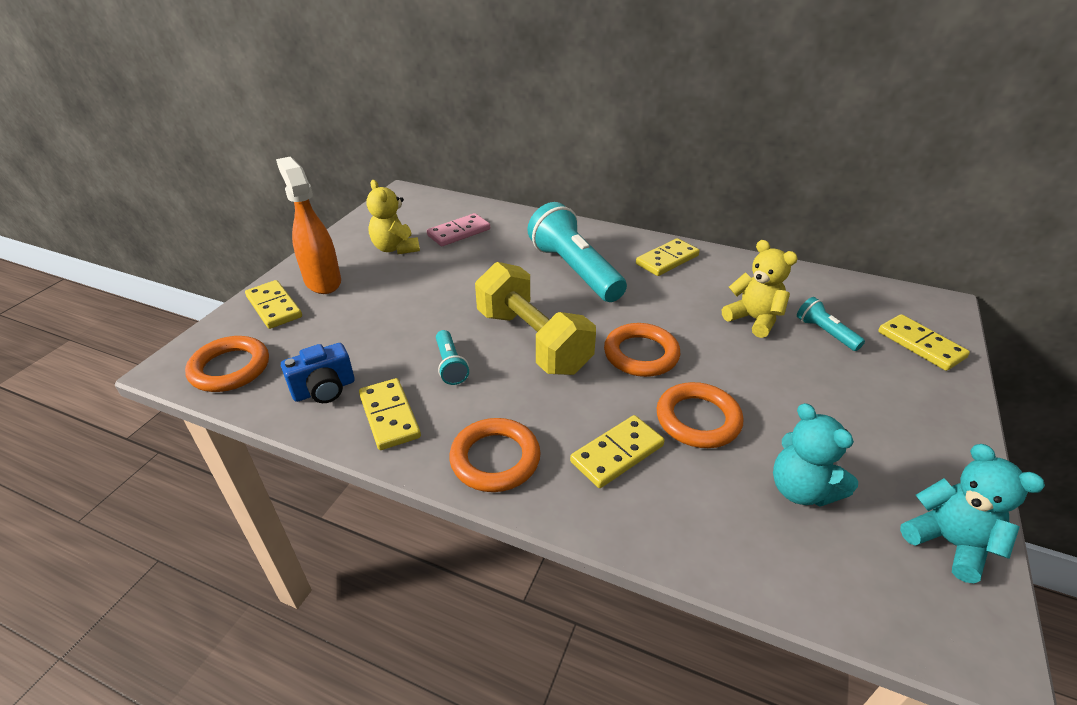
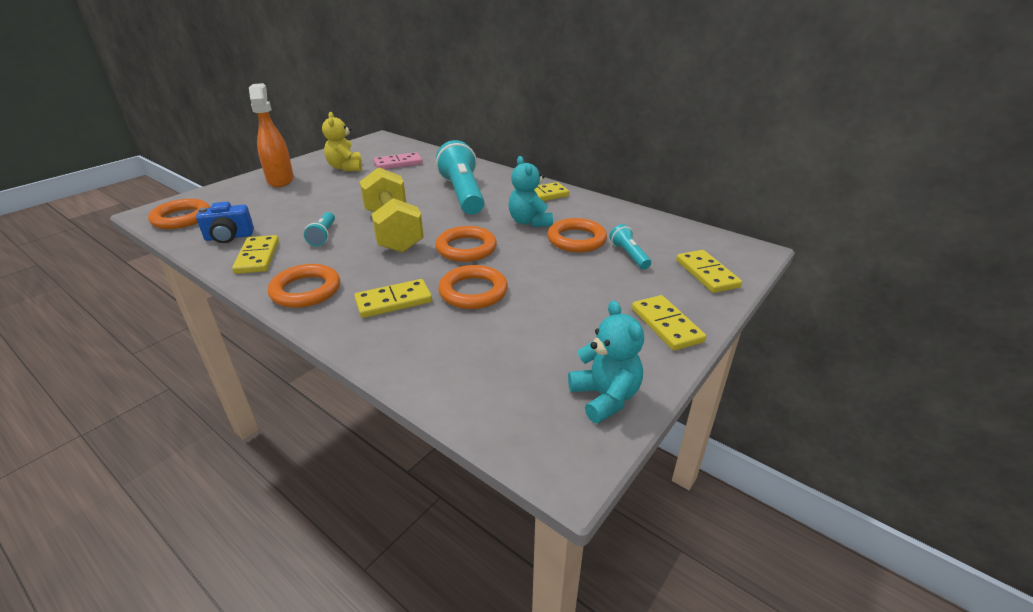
camera: 15 degrees right, 5 degrees down
yellow domino [245,280,302,329] -> yellow domino moved to [632,295,706,351]
yellow teddy bear [722,240,798,338] -> orange ring [547,218,607,252]
turquoise teddy bear [773,403,858,507] -> turquoise teddy bear moved to [508,156,553,227]

